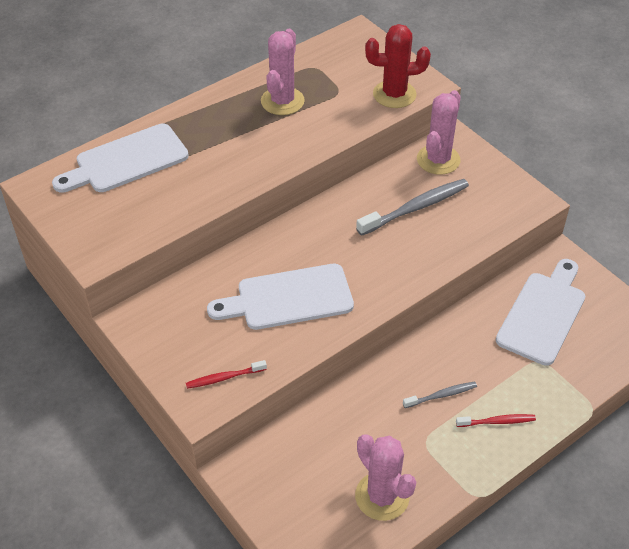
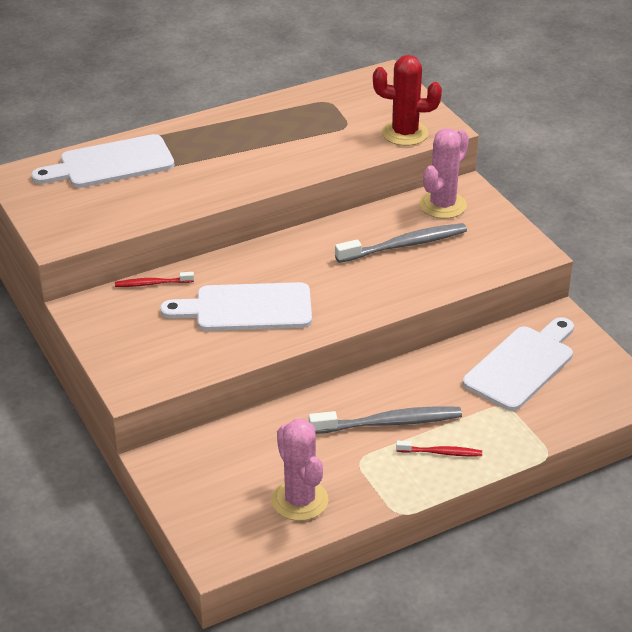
camera: 10 degrees right, 10 degrees down
red toothbrush [186,360,267,389] -> red toothbrush moved to [115,272,194,287]
pink cactus [261,29,305,115] -> none
grey toothbrush [403,382,477,408] -> grey toothbrush [309,406,462,434], size x1.83

